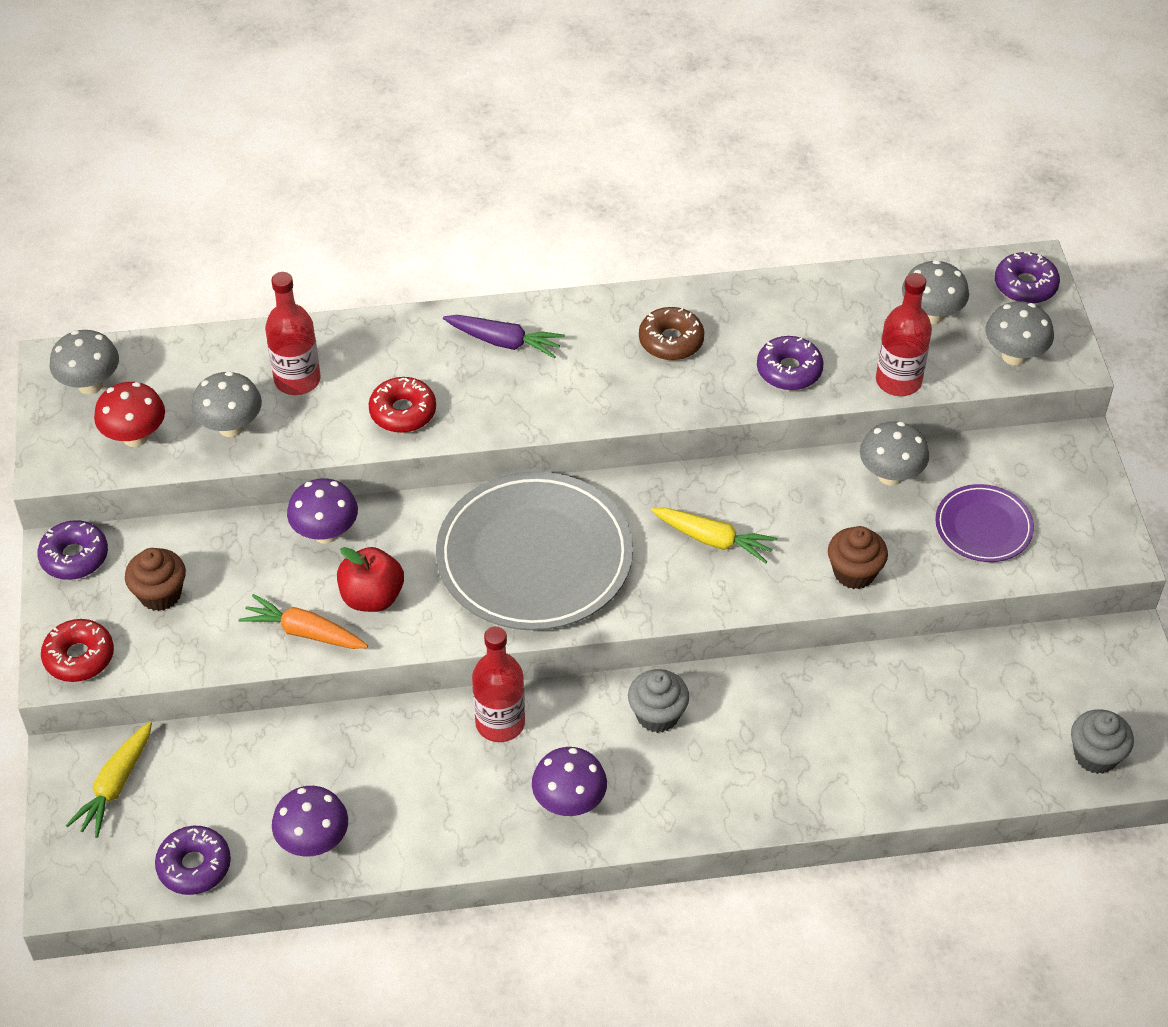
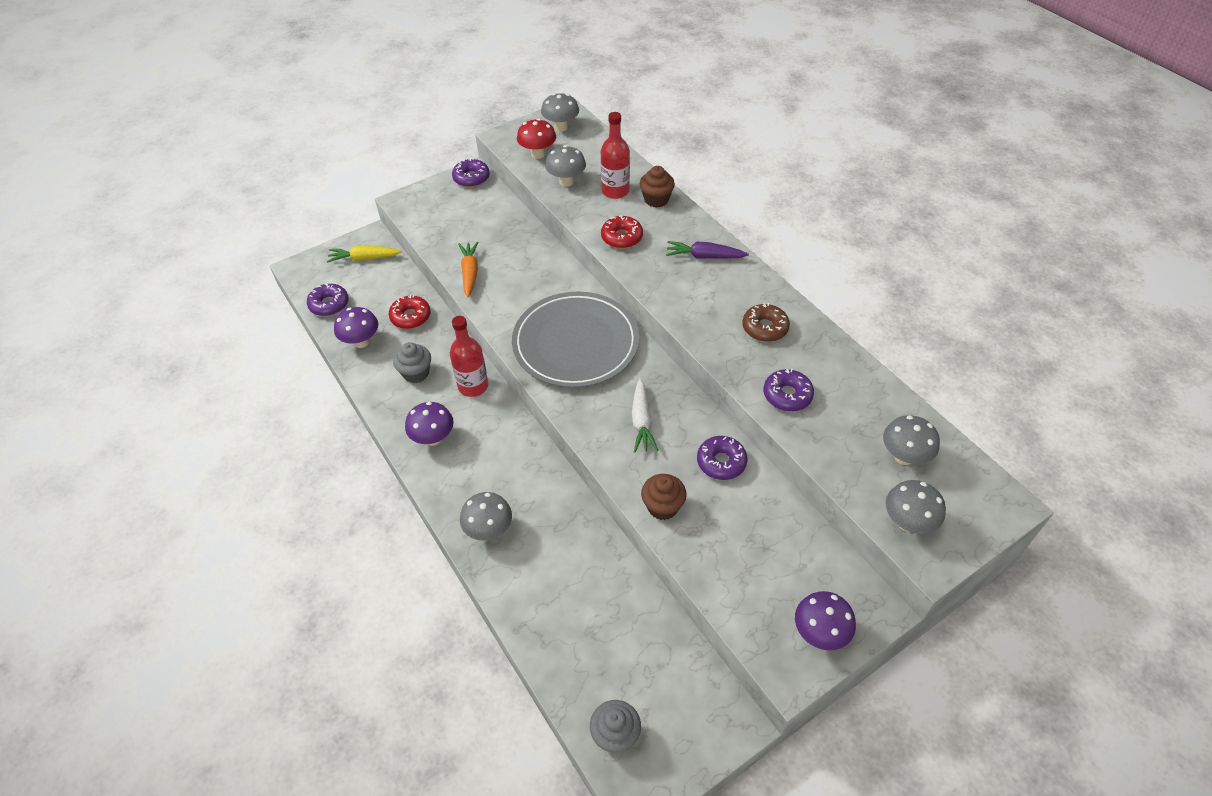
camera: 65 degrees right, 0 degrees up
red donut [41,619,114,682] -> red donut moved to [389,295,431,329]
brown cupcake [125,548,186,611] -> brown cupcake moved to [640,166,675,208]
purple mushroom [287,478,358,544] -> purple mushroom moved to [795,591,856,650]
red apple [337,547,404,612] -> none
purple carrot [443,315,565,358] -> purple carrot turned 105 degrees clockwise [666,241,749,259]
grey cupcake [628,669,689,733] -> grey cupcake moved to [393,342,431,383]
yellow carrot [651,508,778,564] -> white carrot [632,378,658,452]
grey mushroom [860,421,929,486] -> grey mushroom moved to [460,492,512,541]
red bottle [876,273,932,396] -> none
purple plate [935,484,1034,562] -> none
purple donut [995,251,1060,304] -> purple donut moved to [697,436,747,480]

